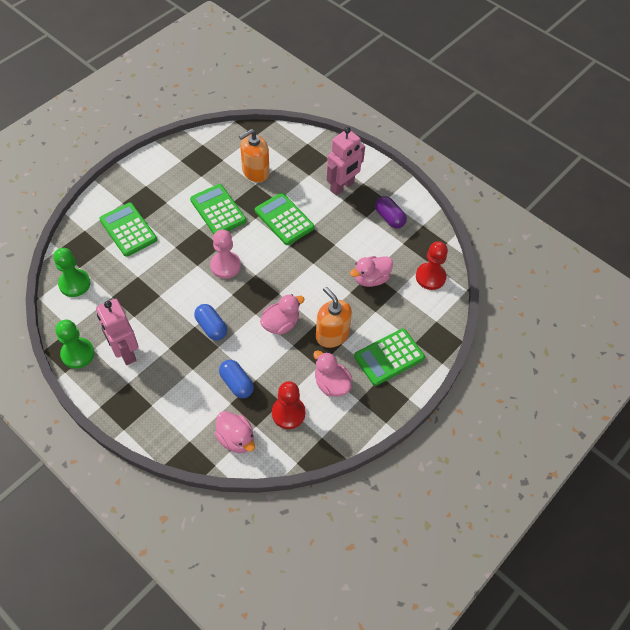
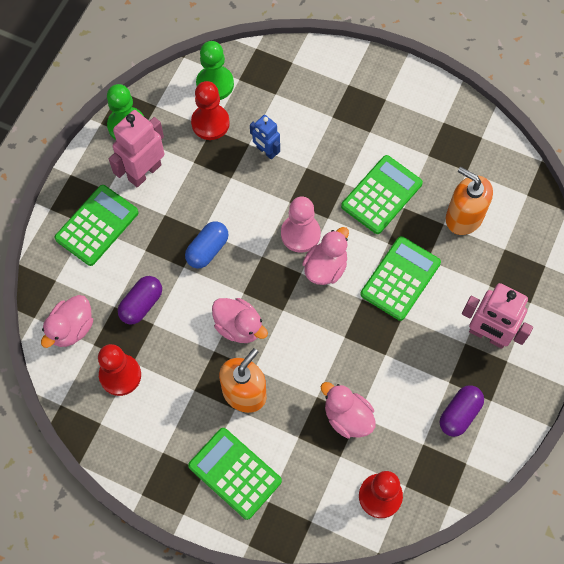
camera: 75 degrees right, 10 degrees up
green calculator [99,203,157,257] -> green calculator moved to [54,185,139,266]
blue capsule [219,360,254,398] -> purple capsule [118,276,162,325]
pink duck [313,350,352,397] -> pink duck moved to [302,227,349,285]
none -> red pawn [191,81,230,140]
none -> blue robot [250,115,280,160]

